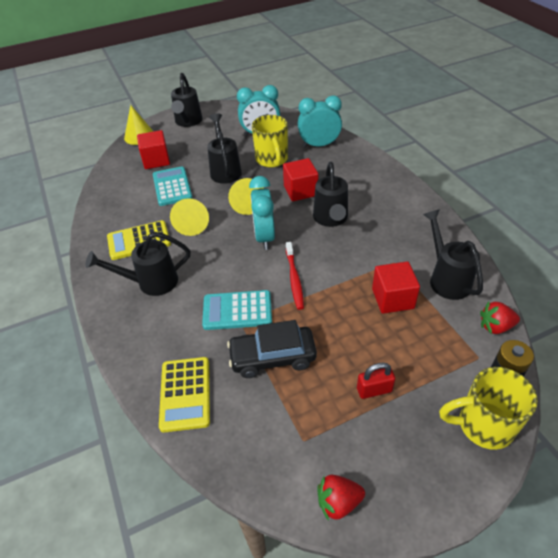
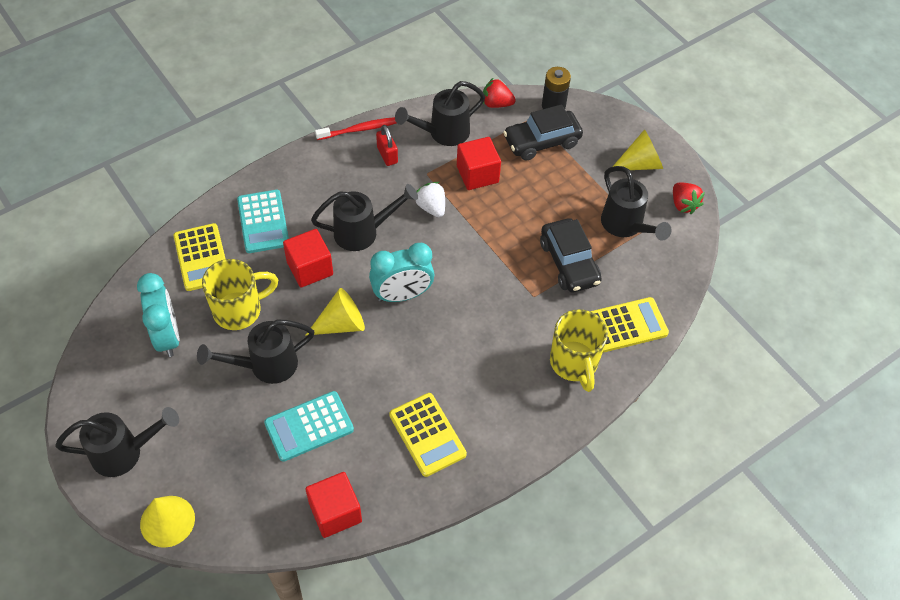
camera: 105 degrees left, 10 degrees up
black watering can [85,232,191,296] -> black watering can moved to [601,166,671,241]
red cube [137,130,170,169] -> red cube moved to [305,472,362,538]
yellow cone [170,198,209,236] -> yellow cone moved to [613,129,663,170]
turquoise calculator [202,290,272,330] -> turquoise calculator moved to [237,190,289,253]
red toothbrush [286,242,304,310] -> red toothbrush moved to [315,117,396,140]
turquoise clock [298,95,342,147] -> yellow calculator [173,223,226,291]
red padlock [357,362,395,399] -> red padlock moved to [376,125,398,166]
yellow mug [439,367,538,450] -> yellow mug moved to [550,309,608,392]
red strawberry [480,301,520,334] -> red strawberry turned 120 degrees clockwise [483,78,516,108]
none -> white strawberry [416,182,445,217]
none -> black car [503,104,583,161]

